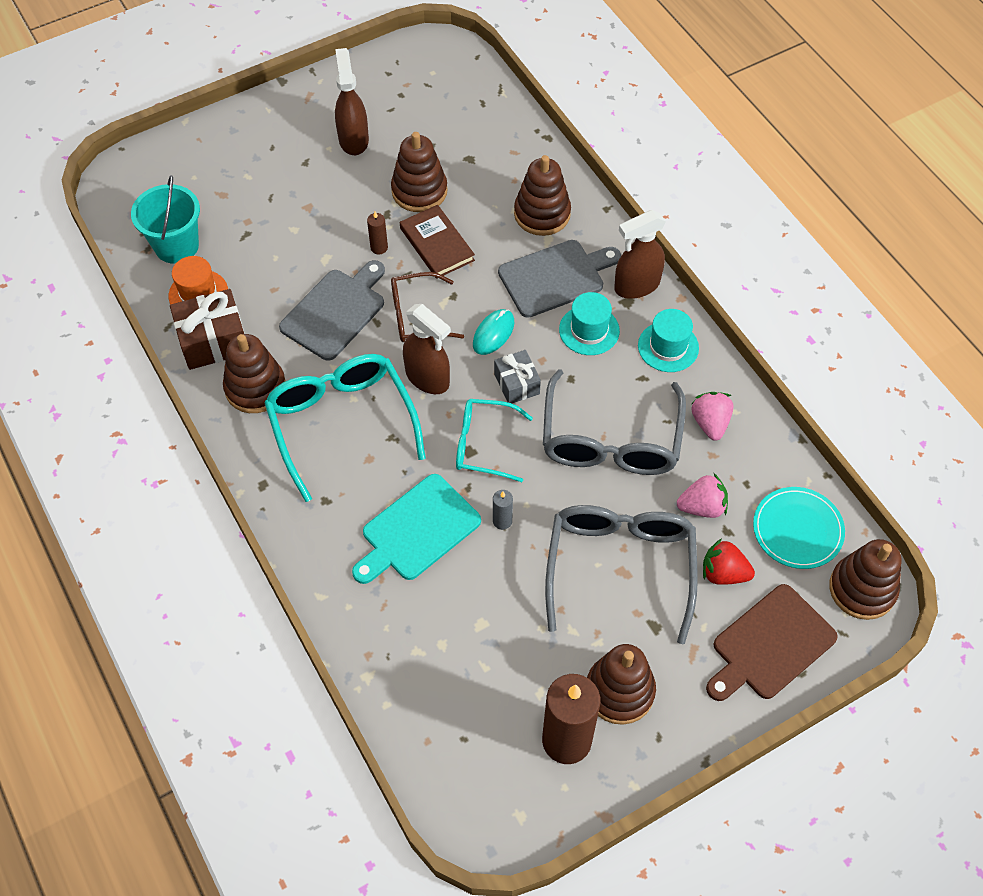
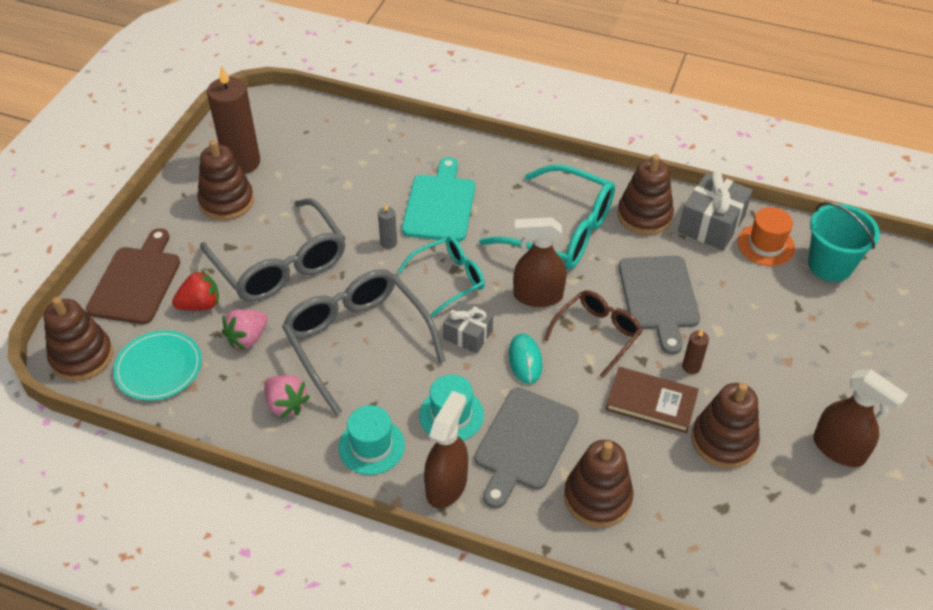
camera: 140 degrees right, 10 degrees down
brown gift [170,289,245,370] -> grey gift [678,171,753,251]

